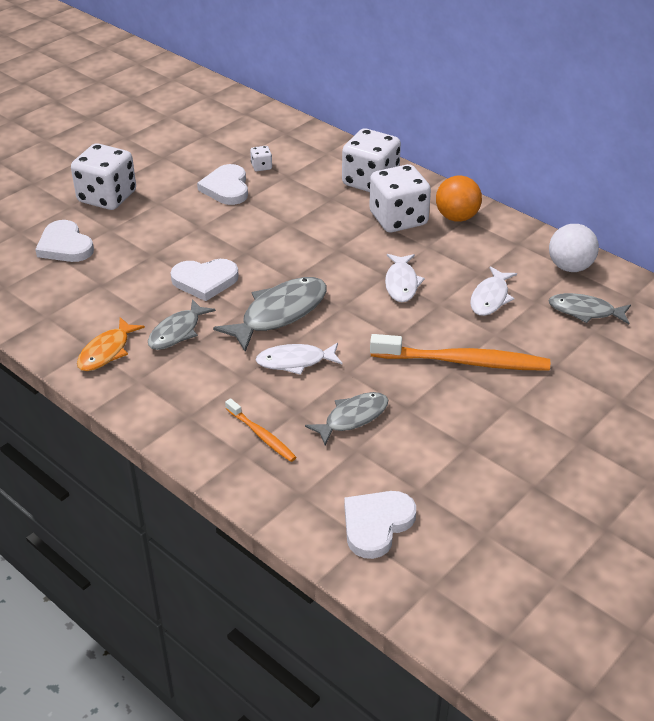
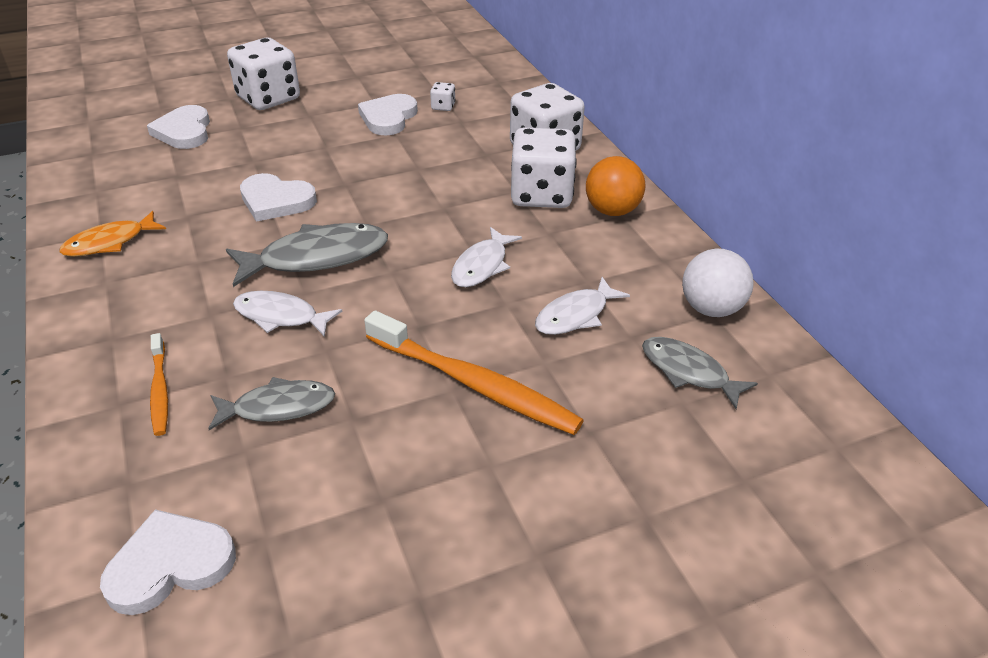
camera: 25 degrees right, 0 degrees up
grey fish [148,299,216,350] -> none

